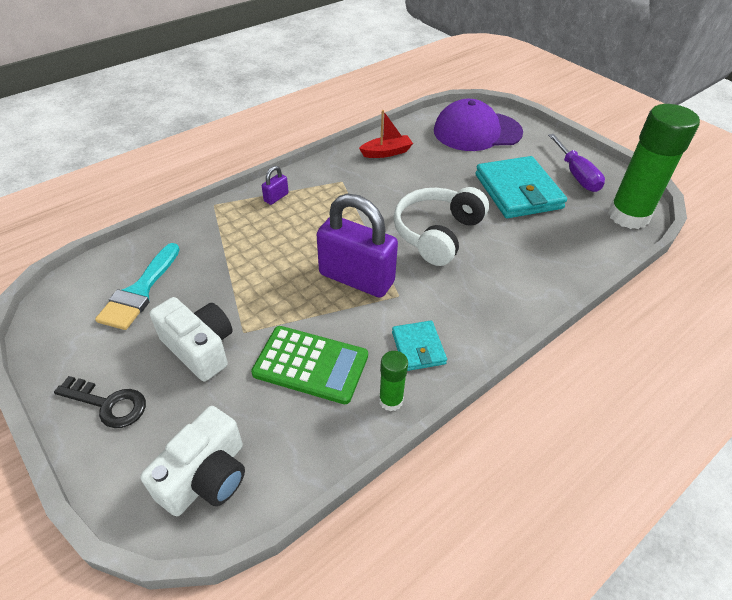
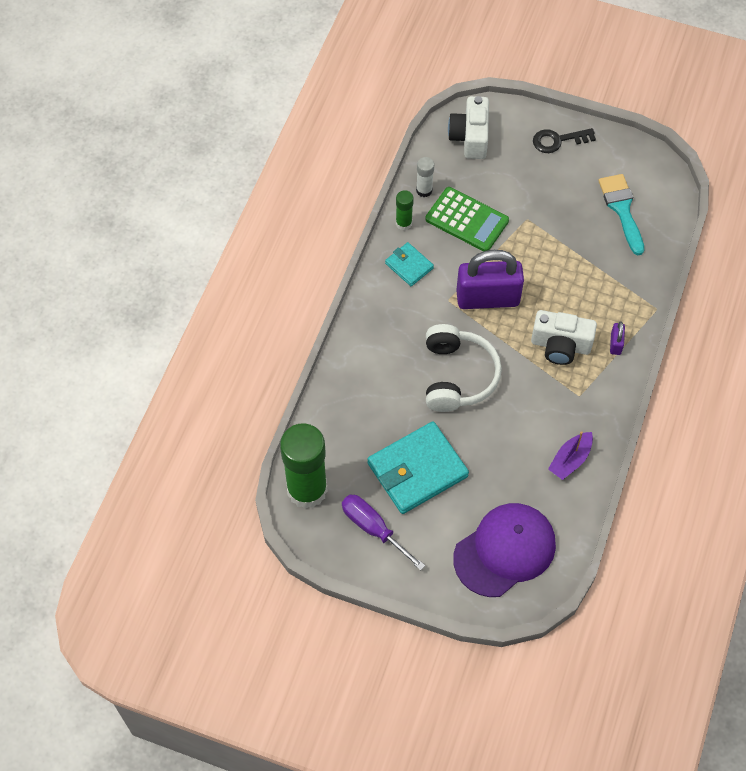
camera: 150 degrees right, 15 degrees up
white camera [150,297,233,381] -> white camera moved to [531,310,597,365]
green calculator [251,326,368,404] -> green calculator turned 135 degrees counterclockwise [425,187,509,252]
red boat [359,110,413,158] -> purple boat [548,431,593,480]
turquoise wallet [475,156,567,218] -> turquoise wallet turned 75 degrees counterclockwise [367,421,469,514]
none -> white glue stick [416,157,434,197]

